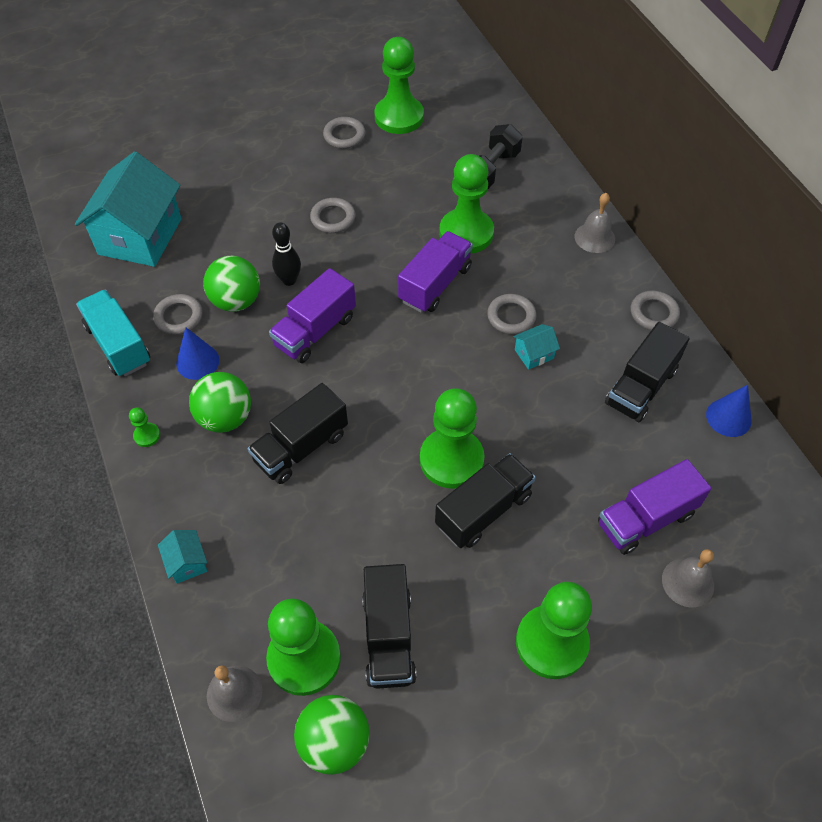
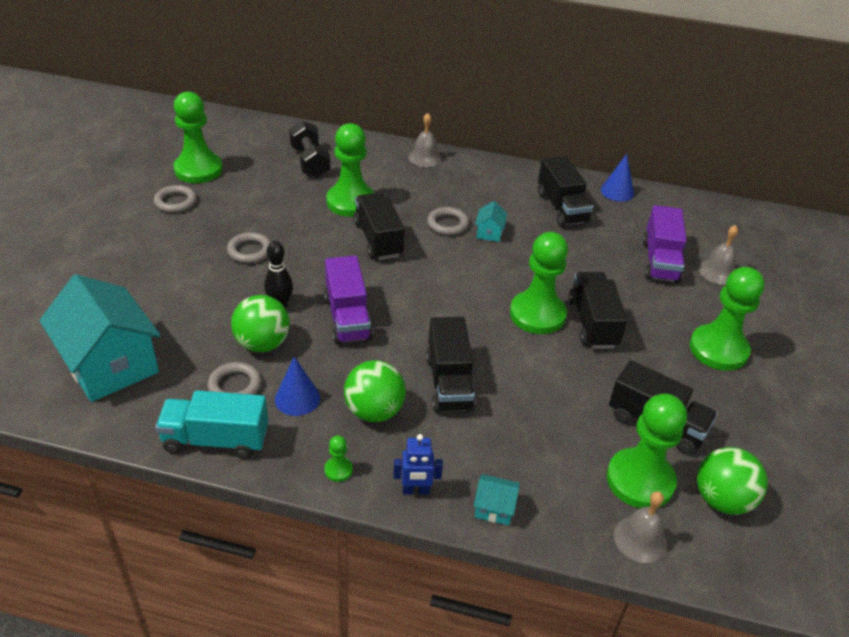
camera: 55 degrees left, 15 degrees down
purple truck [398,231,473,313] -> black truck [353,193,405,260]
grey ring [631,290,680,330] -> none
none -> blue robot [393,434,443,495]

